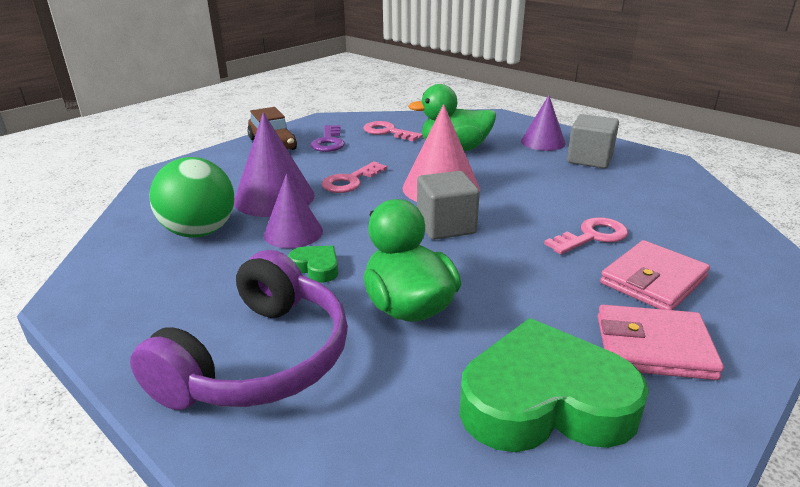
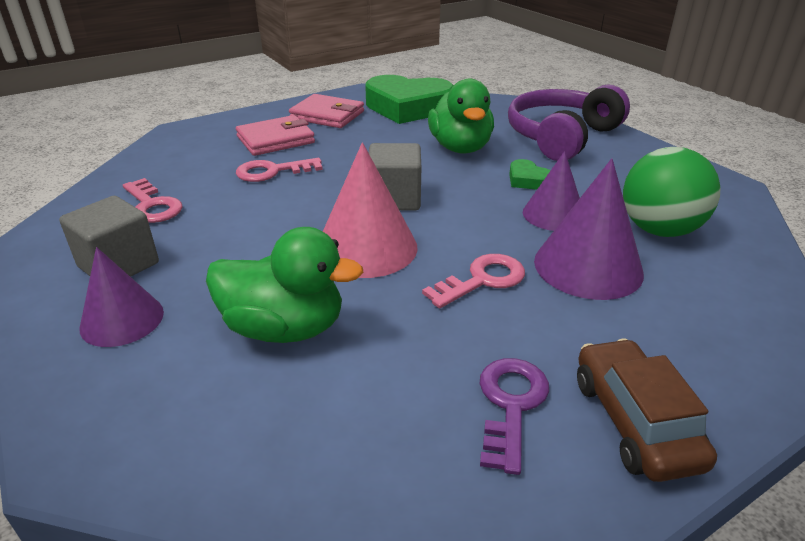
camera: 165 degrees left, 5 degrees up
pink key [363,121,423,141] -> pink key moved to [123,178,183,223]

